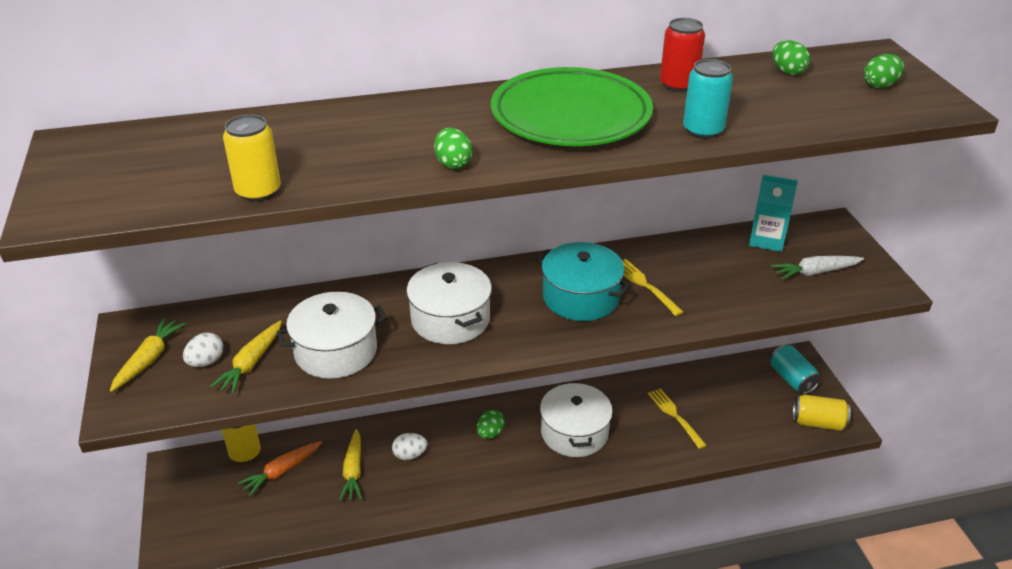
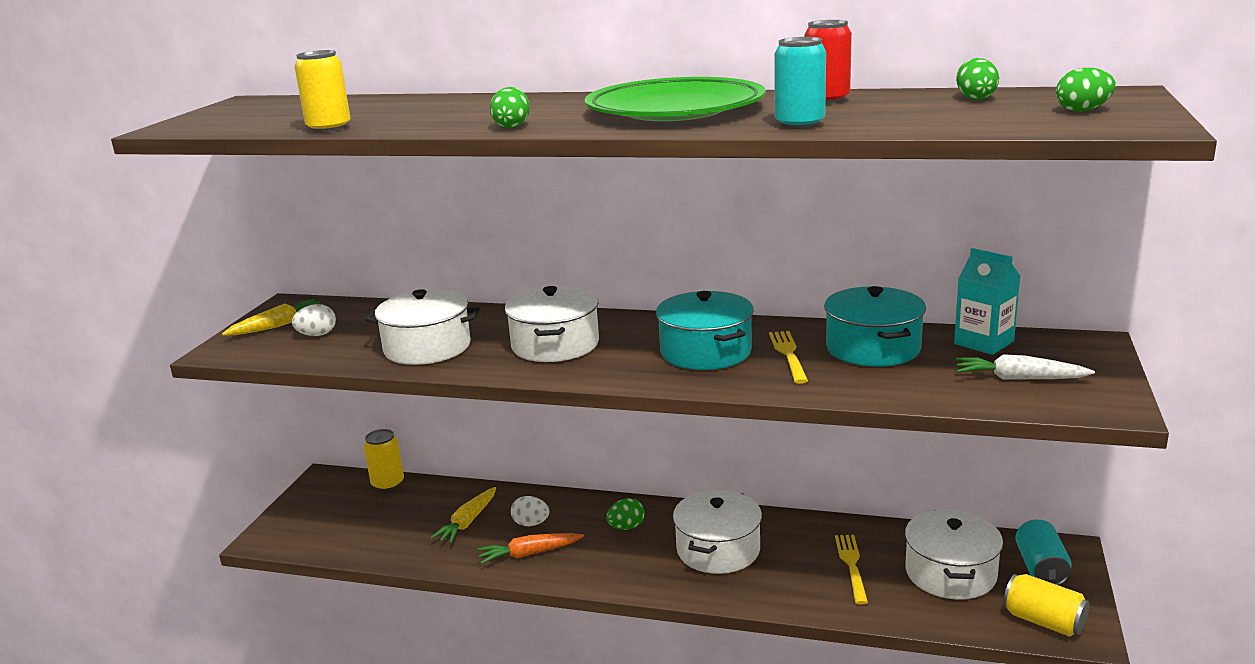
camera: 30 degrees right, 15 degrees down
yellow carrot [210,321,282,394] -> none
orange carrot [238,441,322,496] -> orange carrot moved to [477,533,584,564]
none -> turquoise pot [824,286,926,367]
none -> white pot [905,510,1003,600]

